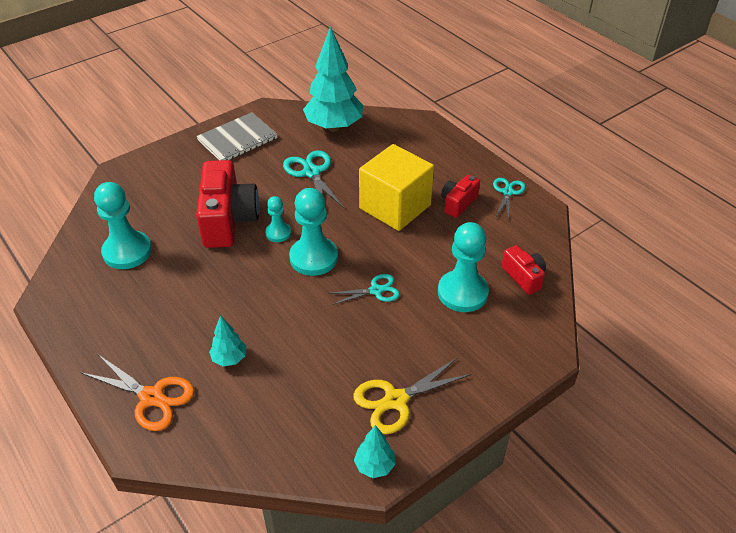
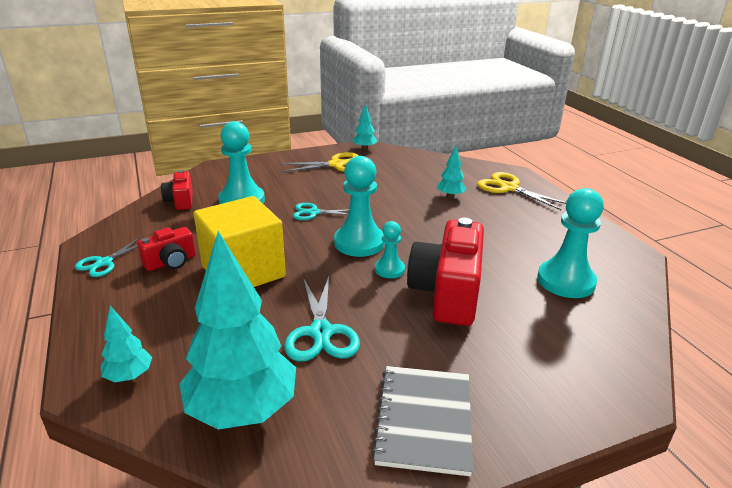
camera: 165 degrees left, 15 degrees down
orange scissors [80,354,195,431] -> yellow scissors [477,172,566,210]
grey notebook [196,112,278,160] -> grey notebook turned 60 degrees counterclockwise [371,366,473,476]
none -> turquoise tree [101,306,152,382]

